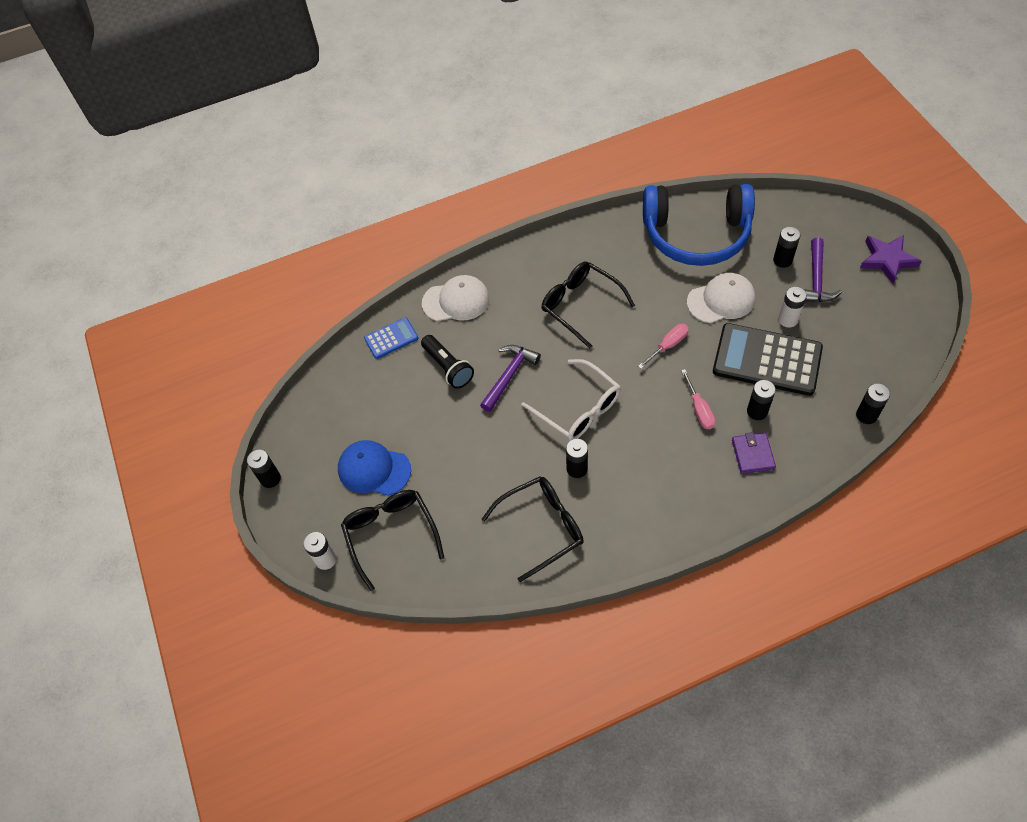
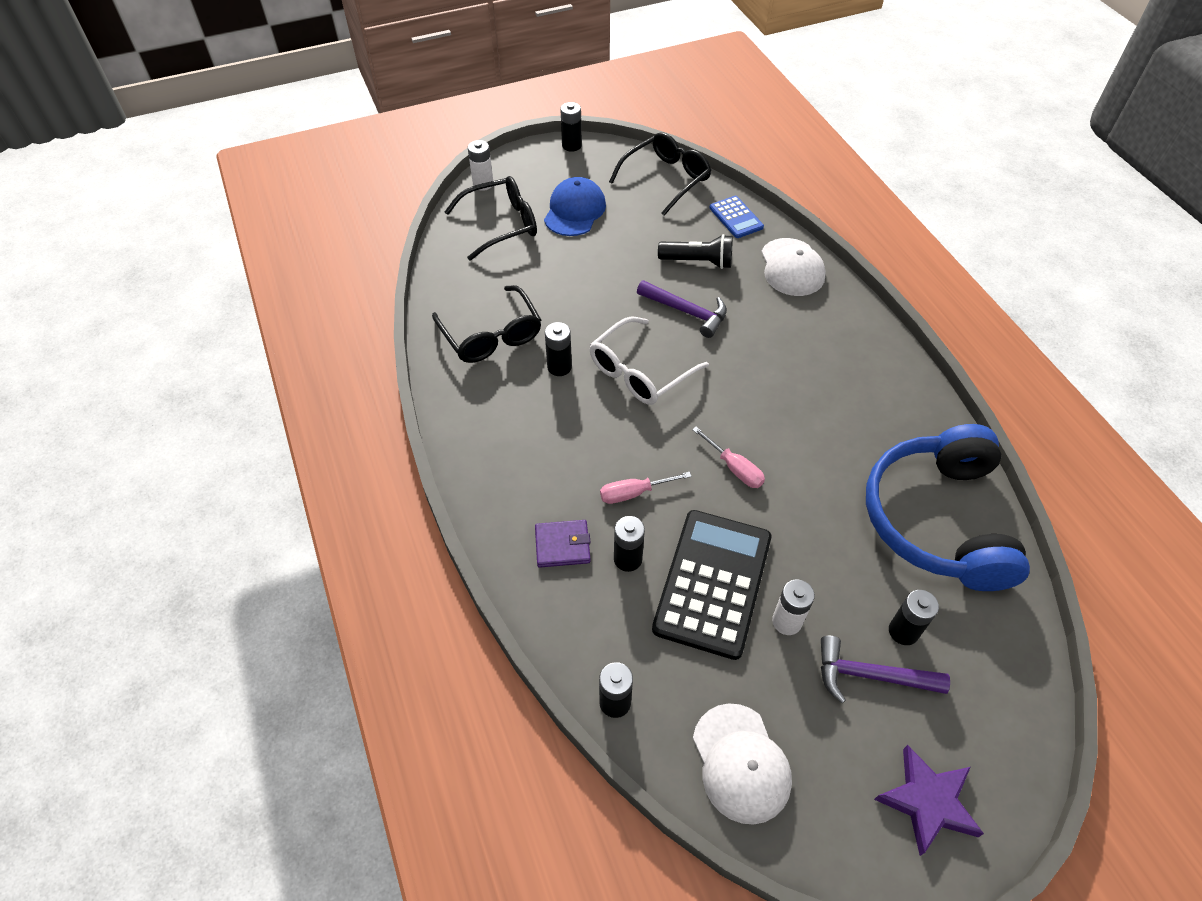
camera: 85 degrees right, 5 degrees down
black flashlight [421,335,474,389] -> black flashlight turned 135 degrees counterclockwise [658,234,733,269]
black glasses [542,262,635,349] -> black glasses moved to [609,132,711,216]
white cap [687,273,755,323] -> white cap moved to [693,703,792,825]

